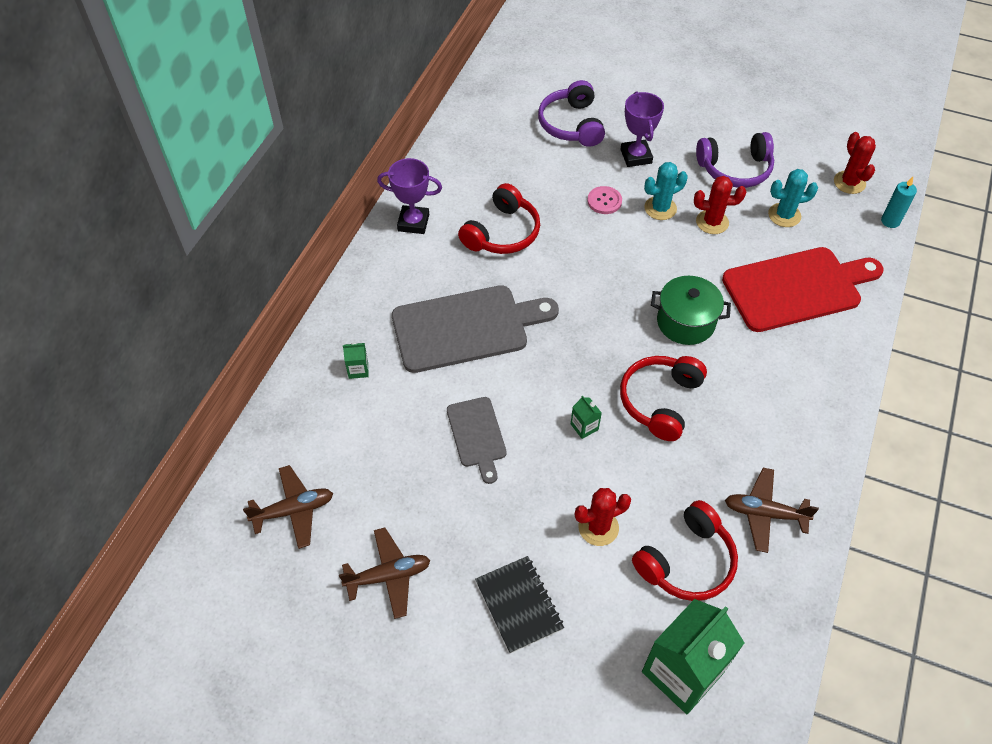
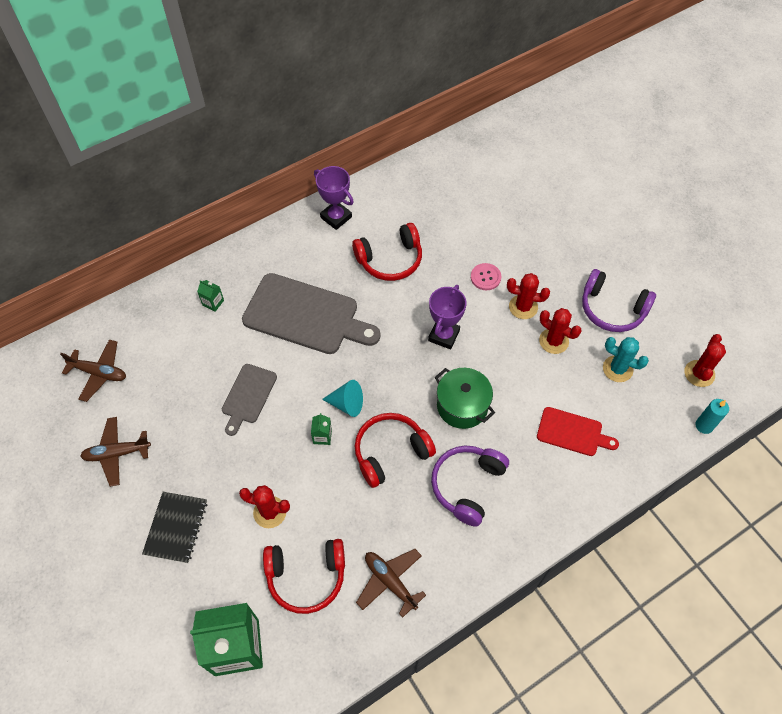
camera: 35 degrees right, 5 degrees up
brown plane [339,527,430,619] -> brown plane turned 150 degrees clockwise [80,417,151,487]
purple headphones [538,80,605,147] -> purple headphones moved to [431,446,509,527]
purple trophy [620,92,664,167] -> purple trophy moved to [428,285,466,349]
turquoise cactus [644,162,688,220] -> red cactus [507,273,550,319]
red cutting board [722,247,884,332] -> red cutting board [537,407,619,456], size x0.54
none -> turquoise cone [322,380,363,417]

